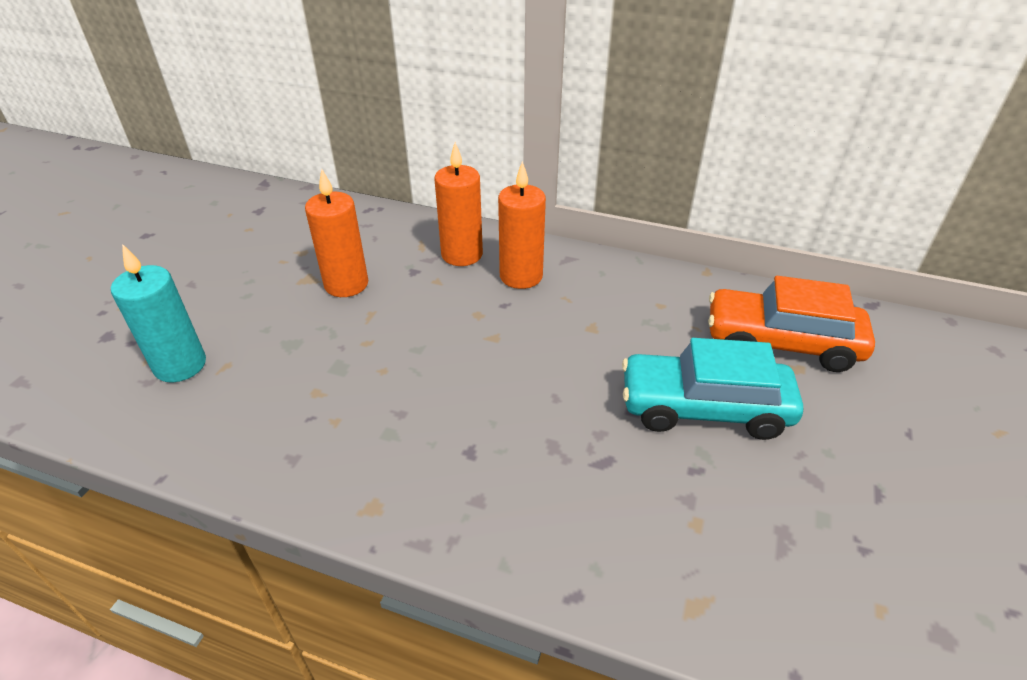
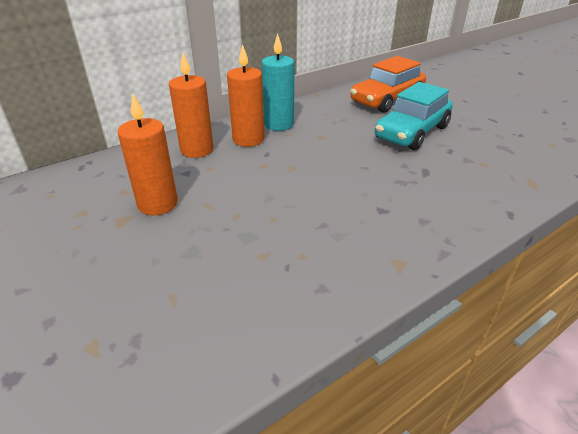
camera: 55 degrees left, 5 degrees down
turquoise candle [111,244,206,382] -> turquoise candle moved to [262,33,294,131]

